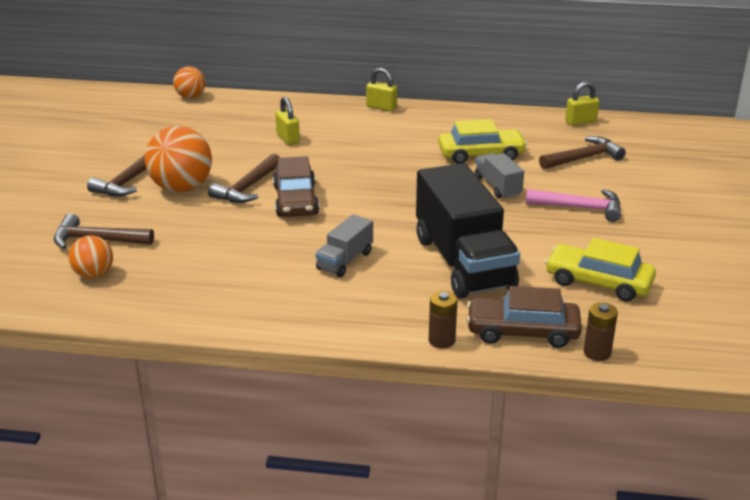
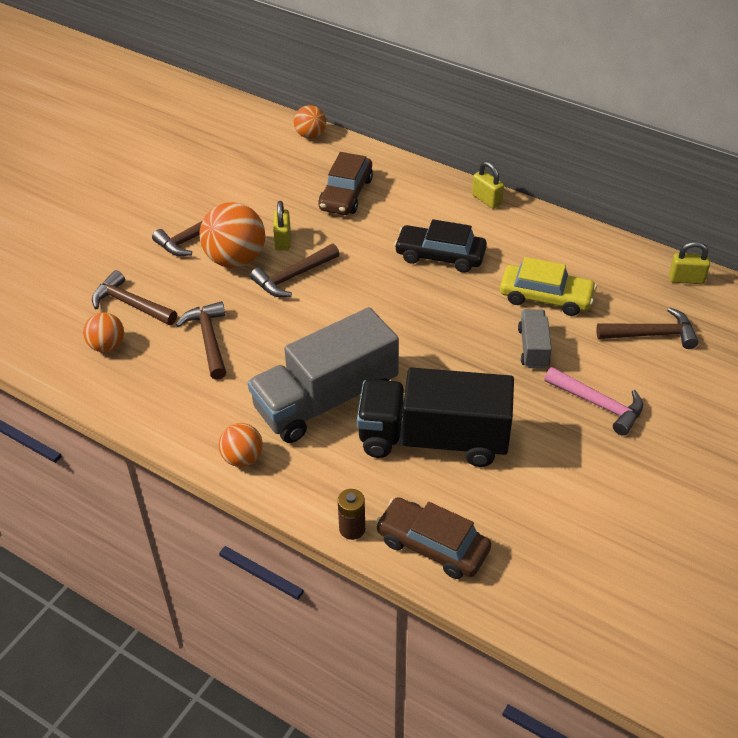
camera: 25 degrees right, 15 degrees up
brown car [273,156,319,217] -> brown car moved to [318,152,373,215]
yellow padlock [275,97,300,145] -> yellow padlock moved to [273,201,291,251]
grey truck [315,214,373,277] -> grey truck [248,307,399,443], size x2.13
black truck [416,163,520,298] -> black truck turned 90 degrees clockwise [357,367,514,467]
yellow car [545,238,656,302] -> none
brown battery [584,302,618,361] -> none
none -> brown hammer [176,301,226,380]
none -> orange ball [219,423,263,467]
none -> black car [394,219,487,273]

